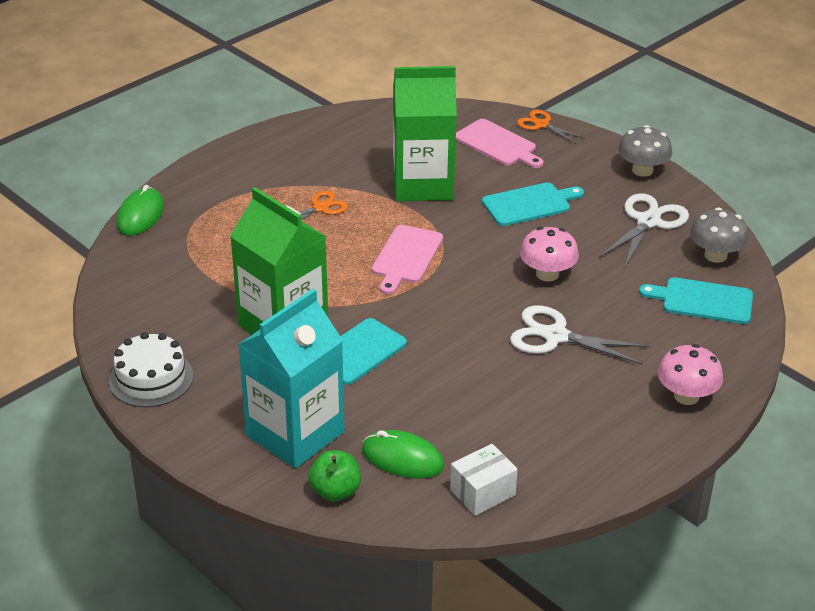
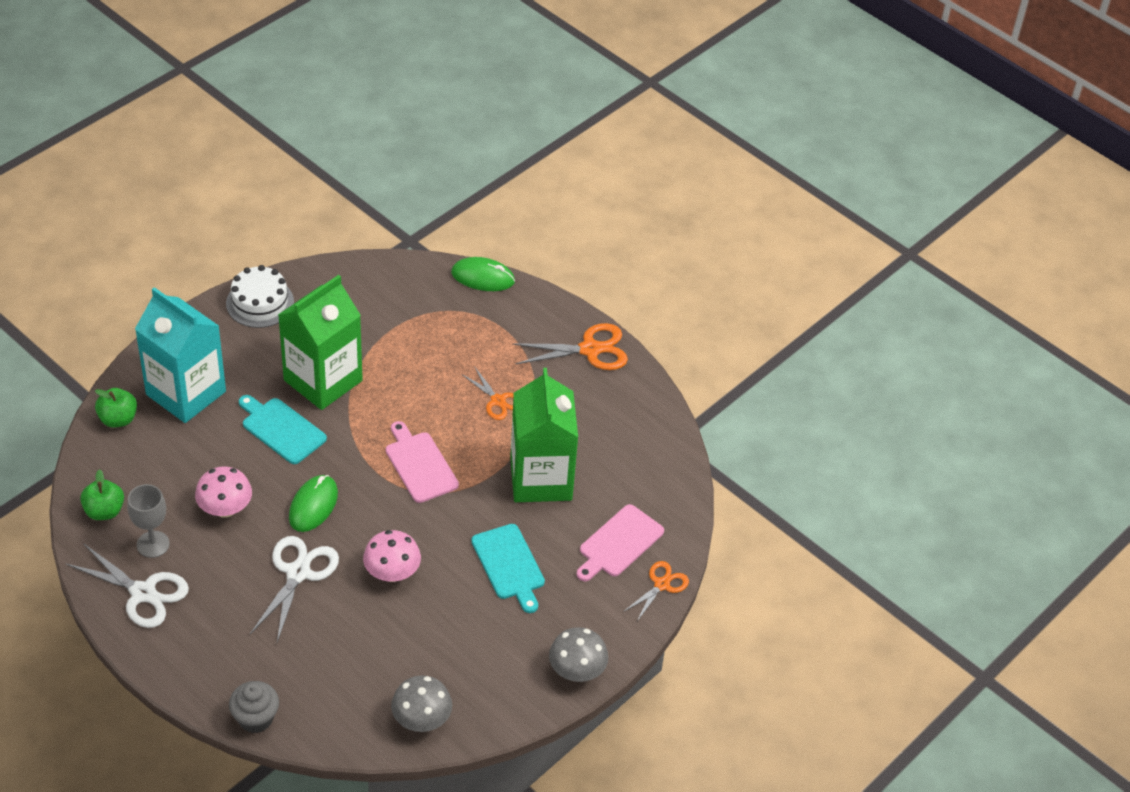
camera: 85 degrees right, 10 degrees up
green mouse [362,430,444,478] -> green mouse moved to [289,475,338,532]
pink cutting board [372,225,443,295] -> pink cutting board turned 45 degrees clockwise [386,421,459,503]
white box [450,444,518,516] -> green apple [80,470,124,520]
white scissors [599,193,689,267] -> white scissors moved to [65,543,189,628]
turquoise cutting board [639,277,753,324] -> none
pink mushroom [658,344,723,405] -> pink mushroom moved to [195,466,252,518]
none -> grey goblet [127,484,170,558]
none -> grey cupcake [229,681,279,733]
none -> orange scissors [512,323,628,370]

